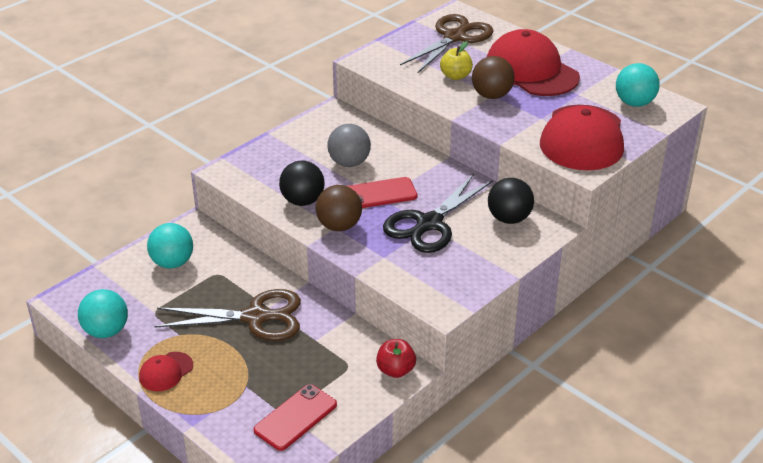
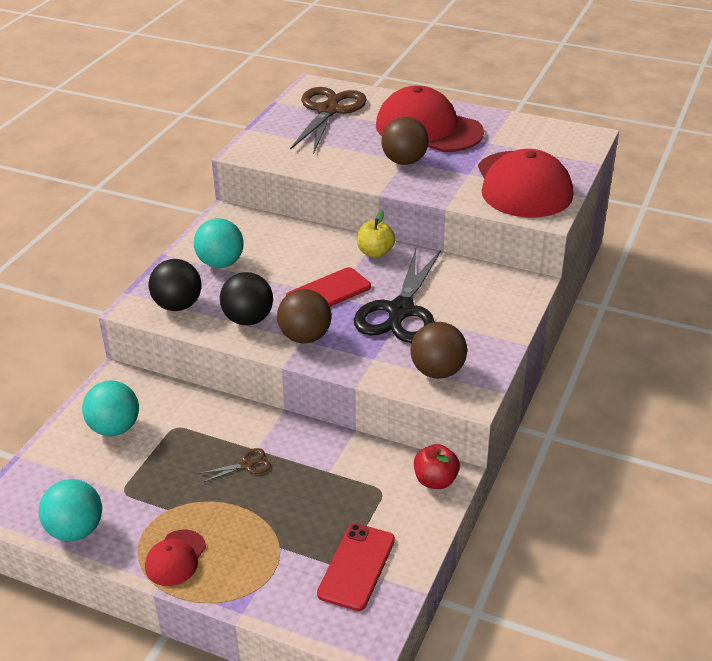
camera: 20 degrees left, 0 degrees up
brown scissors [154,289,301,341] -> brown scissors [199,448,271,482], size x0.40
grey ball [327,124,371,167] -> none
yellow apple [440,41,473,80] -> yellow apple moved to [357,211,395,258]
black ball [488,178,534,224] -> black ball moved to [149,259,202,311]
turquoise ball [616,63,660,107] -> turquoise ball moved to [194,218,244,268]
none -> brown ball [410,322,467,379]

